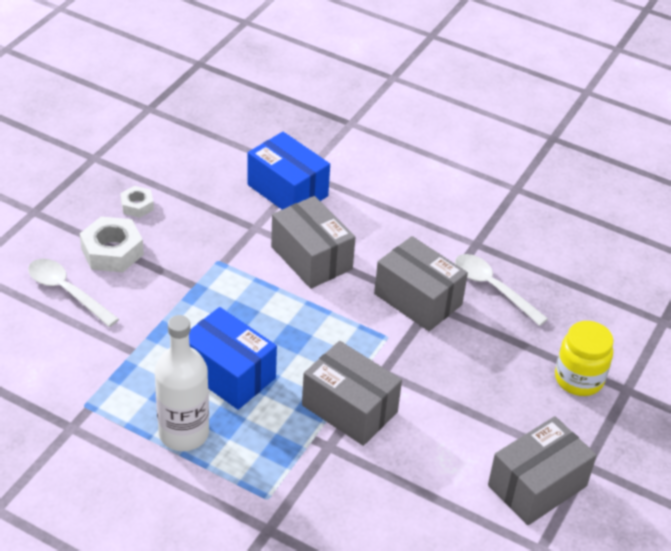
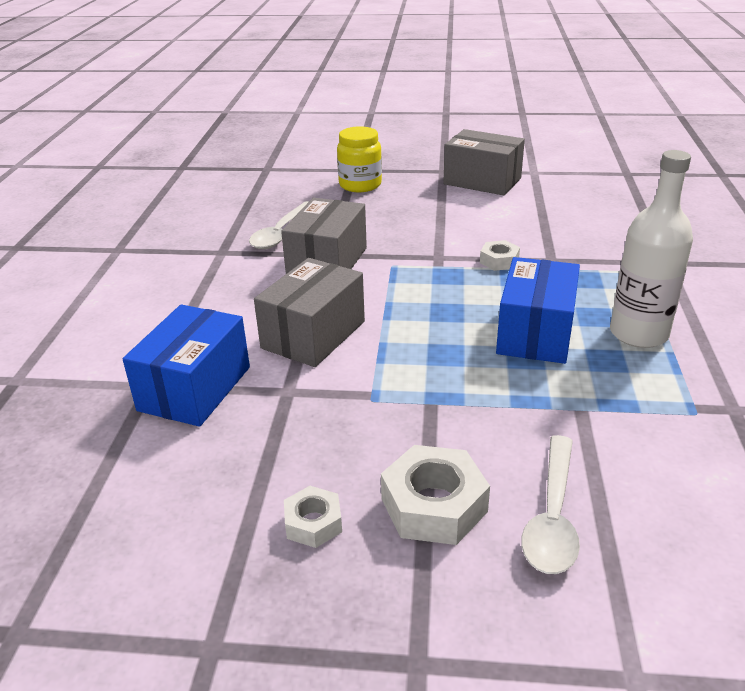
camera: 110 degrees left, 10 degrees down
grey box [302,341,402,446] -> white nut [480,240,520,271]

